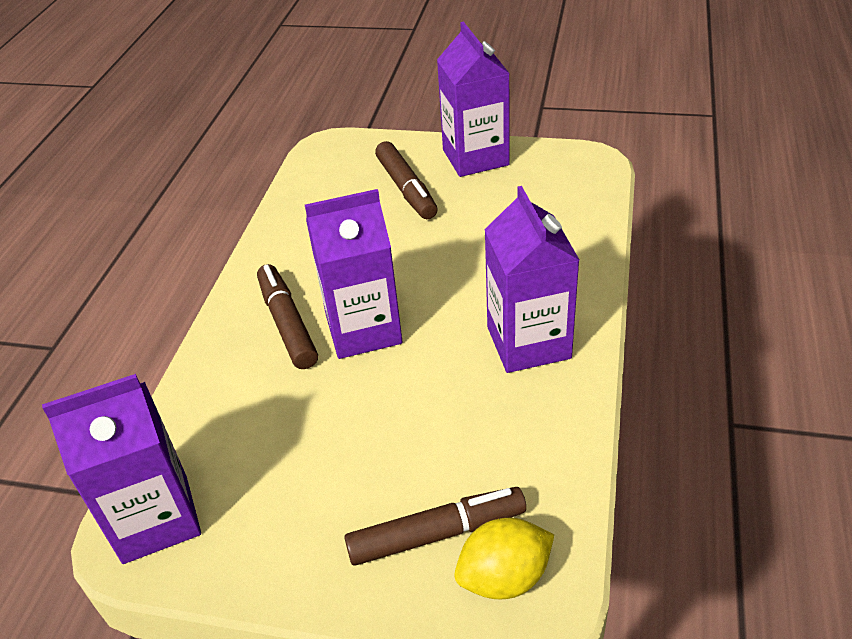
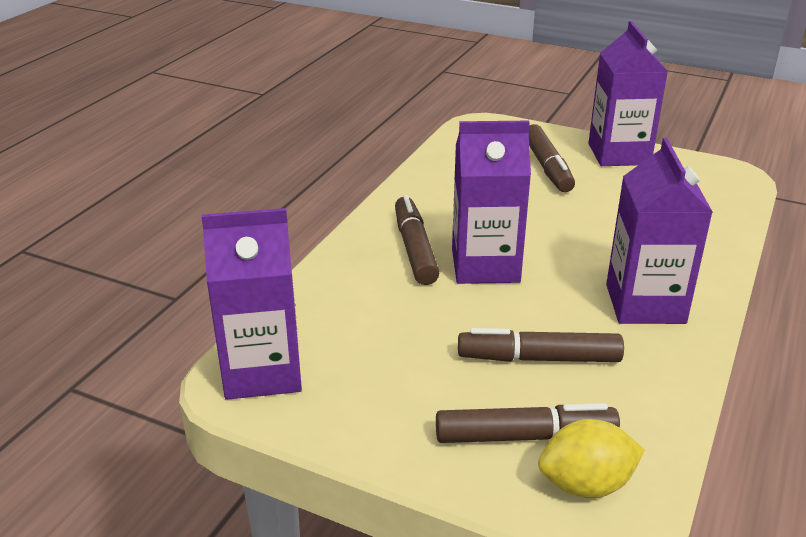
camera: 10 degrees right, 10 degrees down
none -> brown marker [458,328,624,362]

